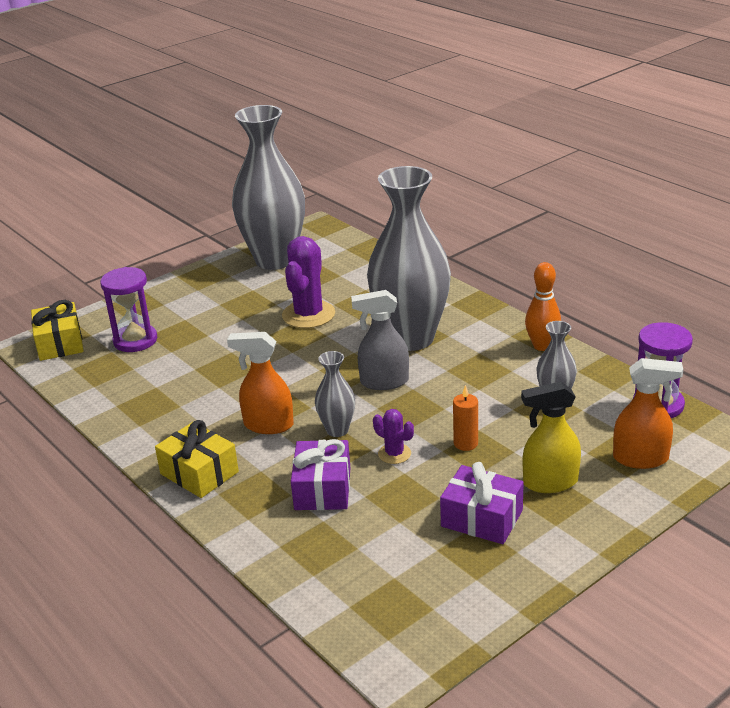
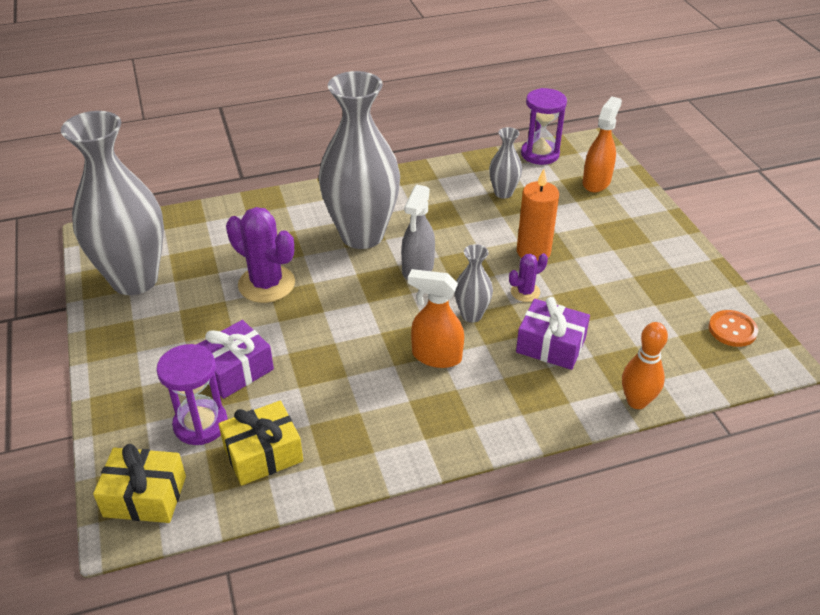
camera: 70 degrees left, 10 degrees up
yellow gift [155,420,239,498] -> yellow gift moved to [219,401,303,486]
orange spray bottle [227,332,294,434] -> orange spray bottle turned 75 degrees clockwise [408,269,464,368]
purple gift [440,462,524,544] -> purple gift moved to [196,320,274,399]
orange candle [453,385,478,451] -> orange candle [517,169,559,261], size x1.64
yellow spray bottle [521,381,581,493] -> none
orange bowling pin [525,262,561,351] -> orange bowling pin moved to [622,322,668,409]
none -> orange button [709,310,758,347]

